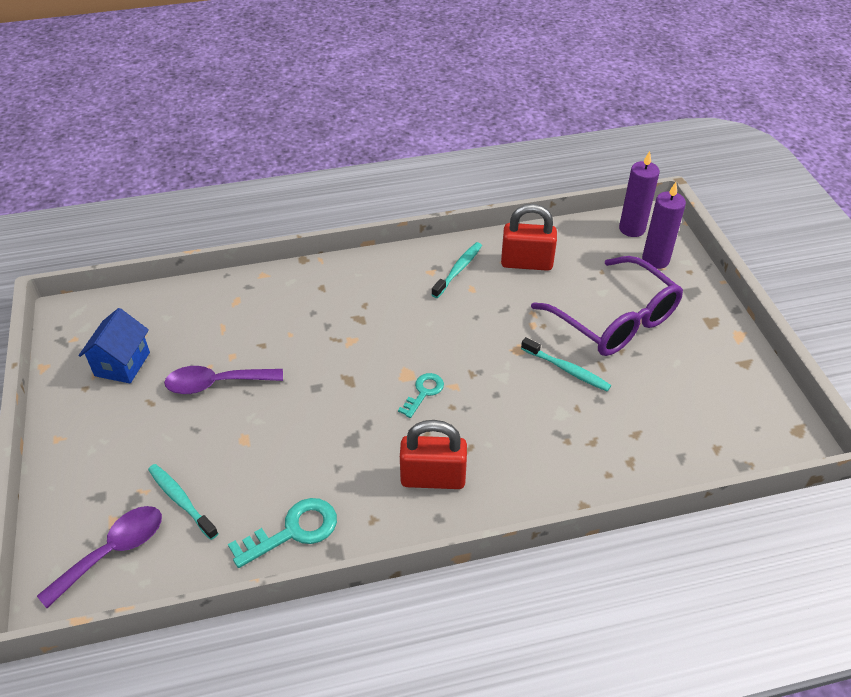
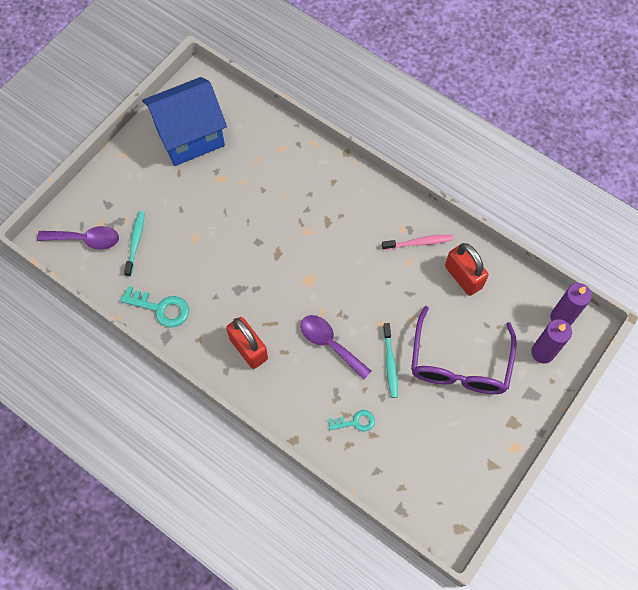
camera: 50 degrees right, 20 degrees up
blue house [79,308,150,383] -> blue house [142,77,227,166], size x1.84
purple spoon [164,366,283,394] -> purple spoon moved to [300,315,372,380]
turquoise key [398,373,444,418] -> turquoise key moved to [328,410,375,432]
turquoise toothbrush [431,242,482,298] -> pink toothbrush [382,235,453,250]

